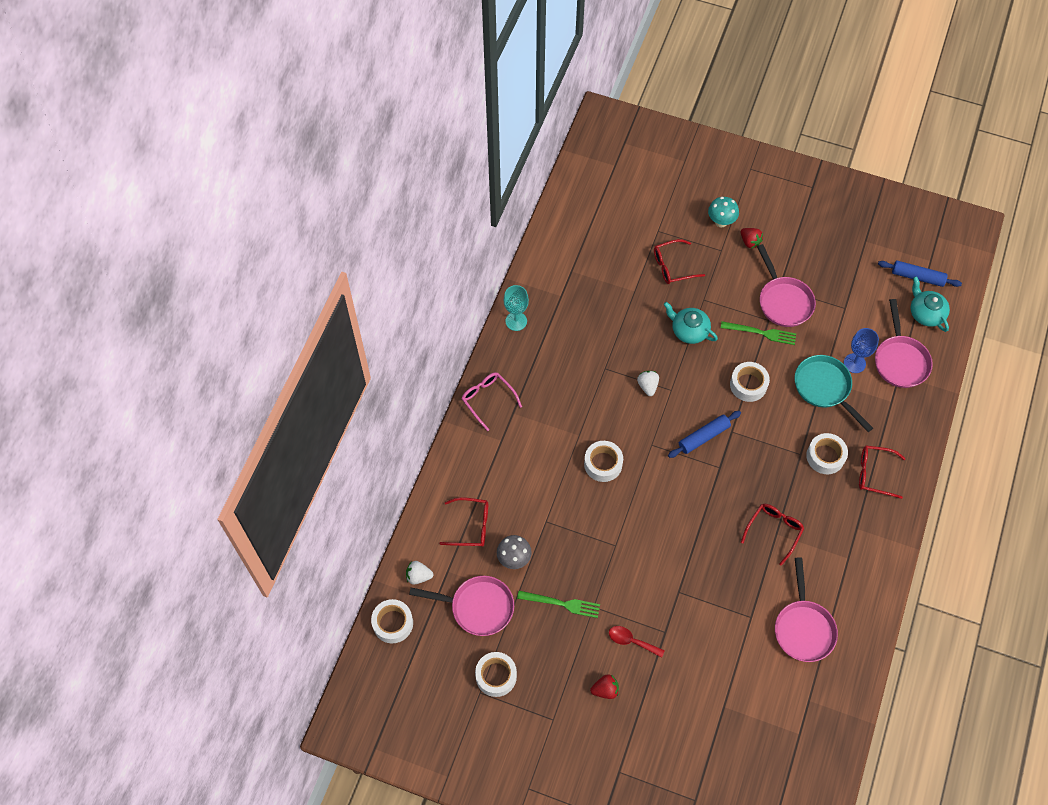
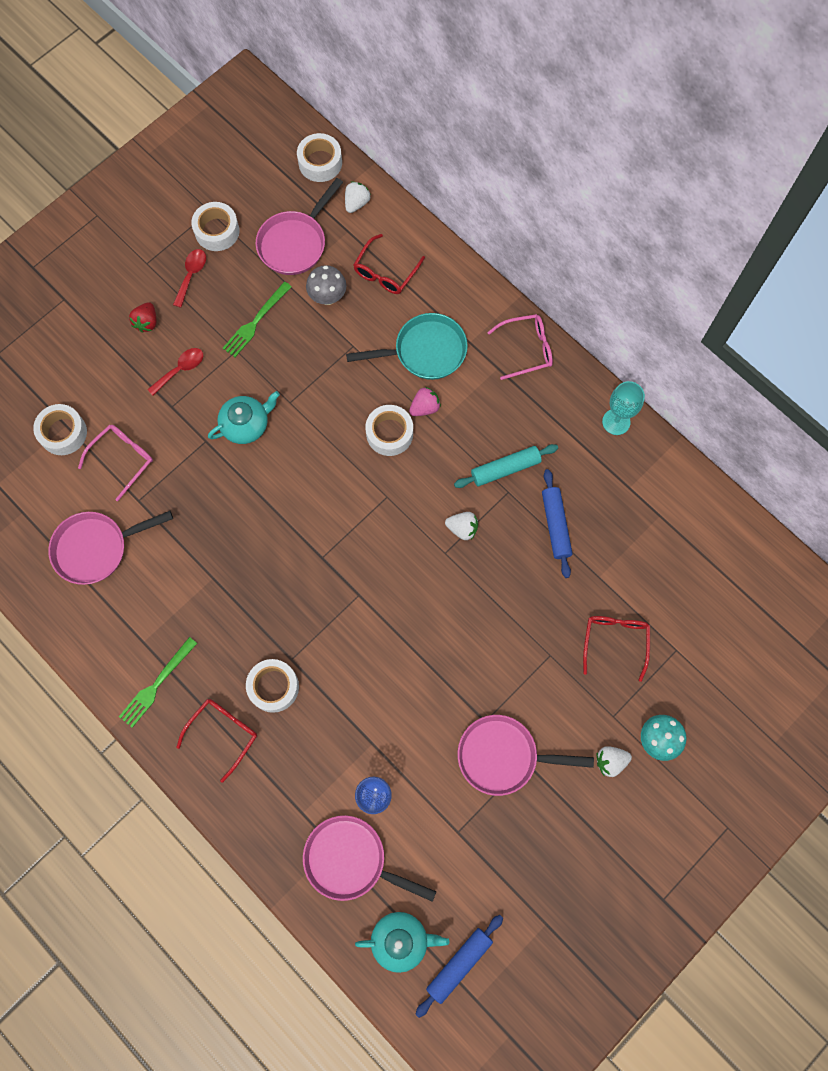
camera: 115 degrees right, 10 degrees up
turquoise teapot [664,302,718,344] -> turquoise teapot moved to [208,391,280,444]
blue rolling pin [668,411,741,458] -> blue rolling pin moved to [542,469,573,578]
green fork [721,321,796,345] -> green fork moved to [119,637,197,728]
white tape [730,362,770,402] -> white tape moved to [33,404,87,455]
red strawberry [741,228,763,249] -> white strawberry [597,746,632,777]
red glasses [741,504,804,566] -> none
pink pan [775,557,838,662] -> pink pan turned 45 degrees counterclockwise [48,511,173,585]
turquoise pan [794,355,873,432] -> turquoise pan moved to [346,313,468,380]
none -> pink glasses [78,425,153,501]
none -> red spoon [173,249,206,308]
none -> pink strawberry [409,387,441,416]
none -> turquoise rolling pin [454,444,558,488]

